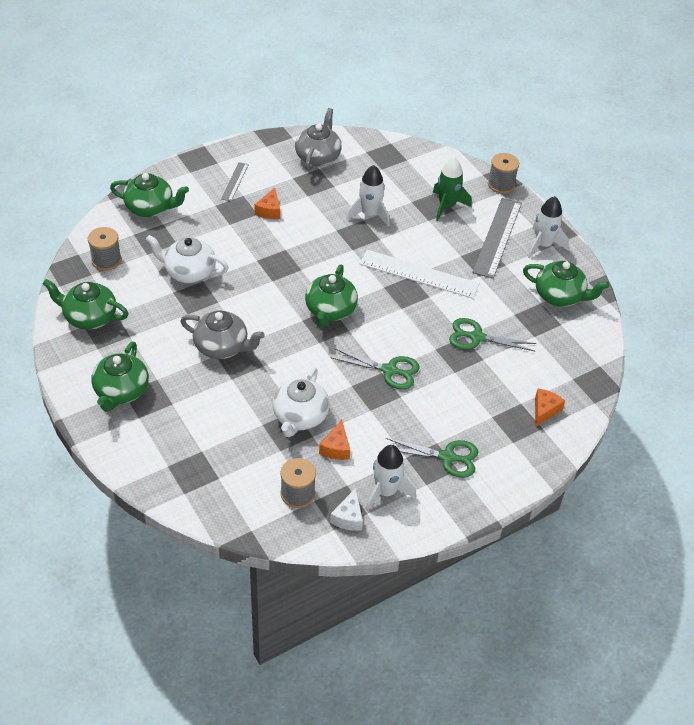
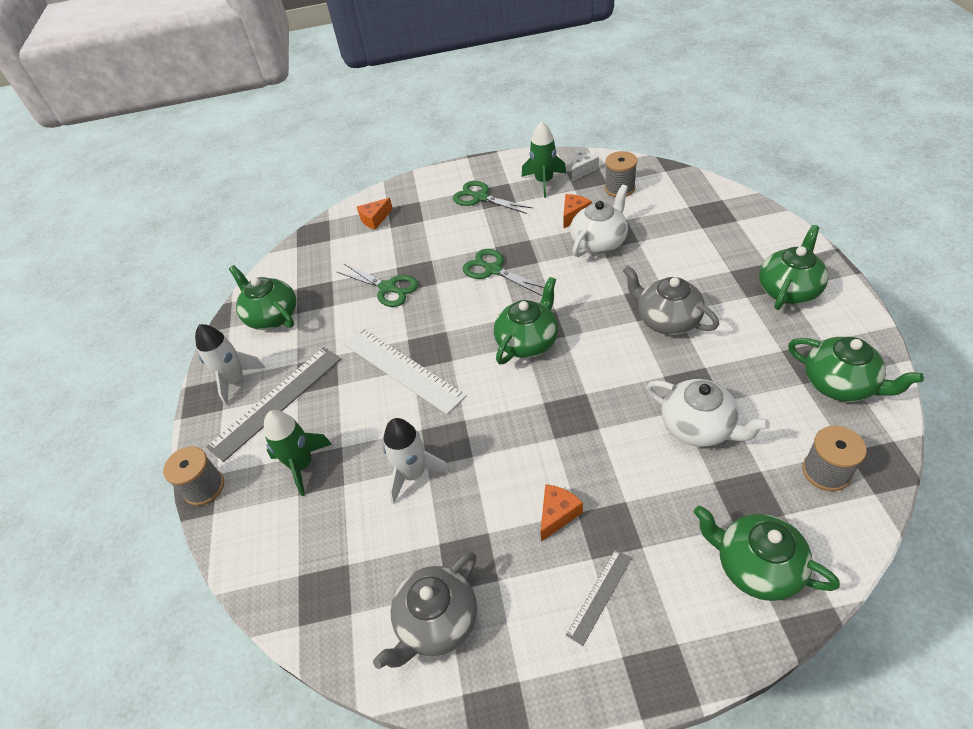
camera: 150 degrees left, 0 degrees up
white rocket [366,445,416,511] -> green rocket [522,121,566,198]

